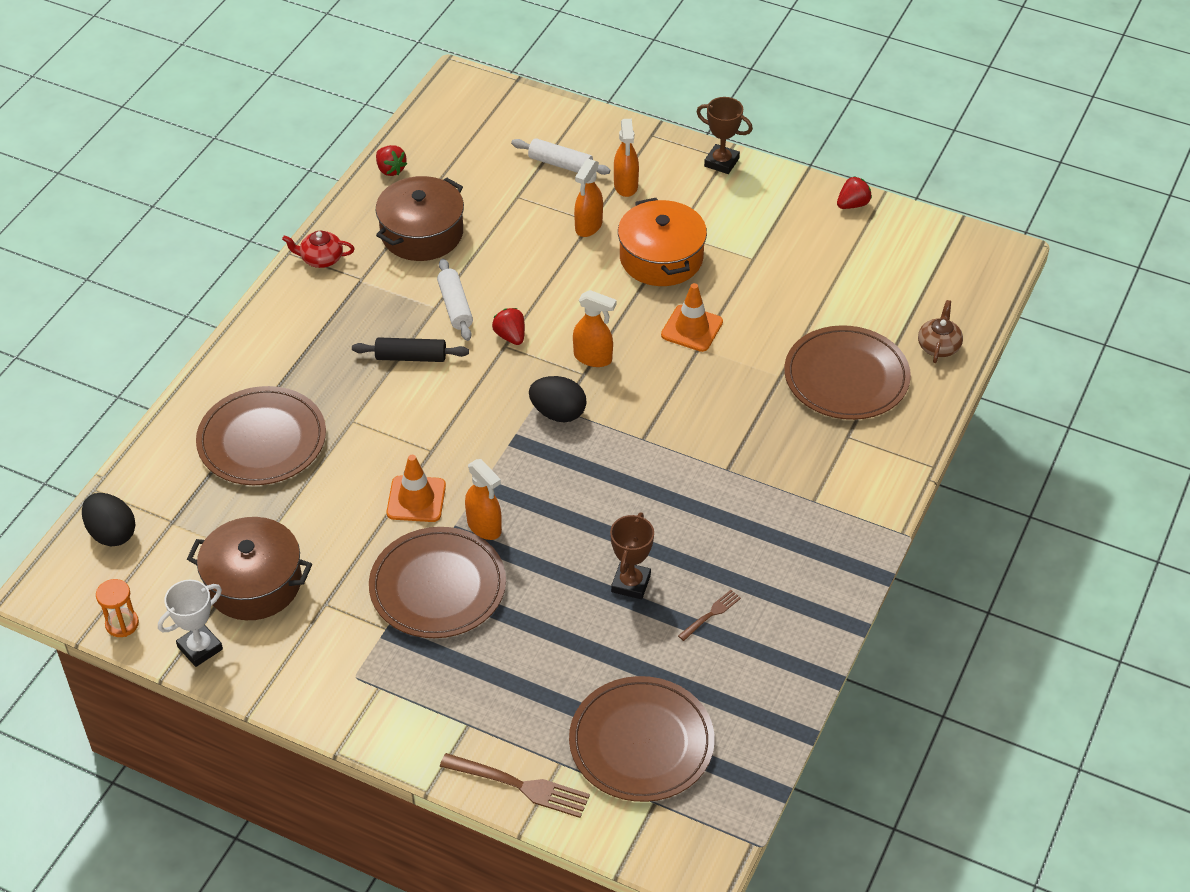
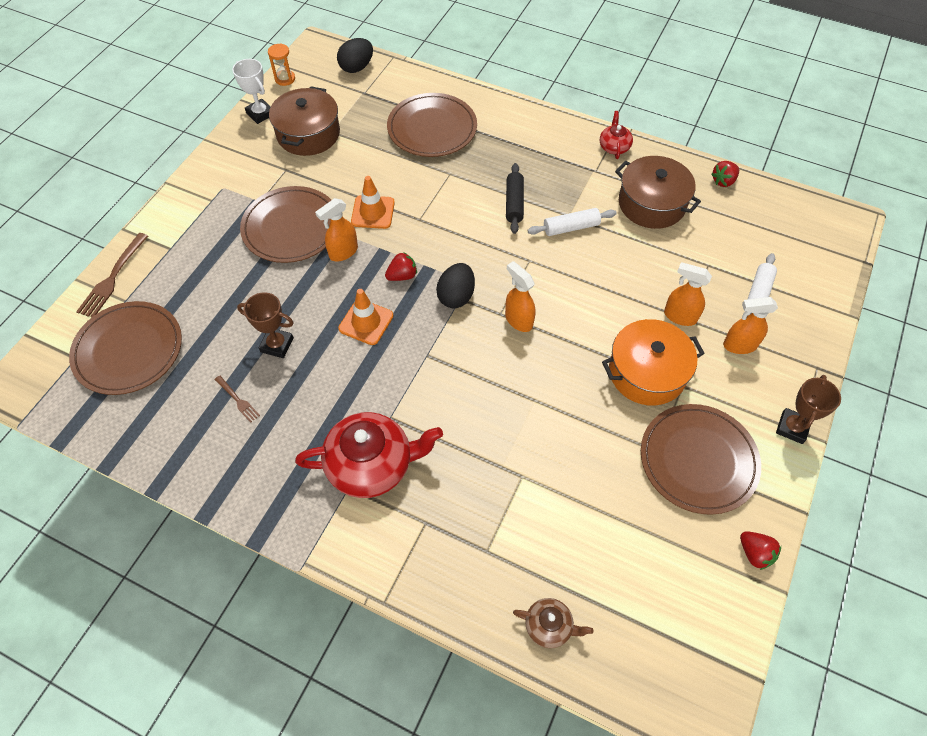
camera: 90 degrees right, 10 degrees up
red strawberry [492,308,525,345] -> red strawberry moved to [385,252,417,281]
orange spray bottle [573,290,617,367] -> orange spray bottle turned 120 degrees clockwise [505,261,536,332]
orange traffic cone [661,283,723,352] -> orange traffic cone moved to [338,289,393,345]
brown plate [784,325,911,420] -> brown plate moved to [641,404,761,515]
none -> red teapot [295,412,443,498]

